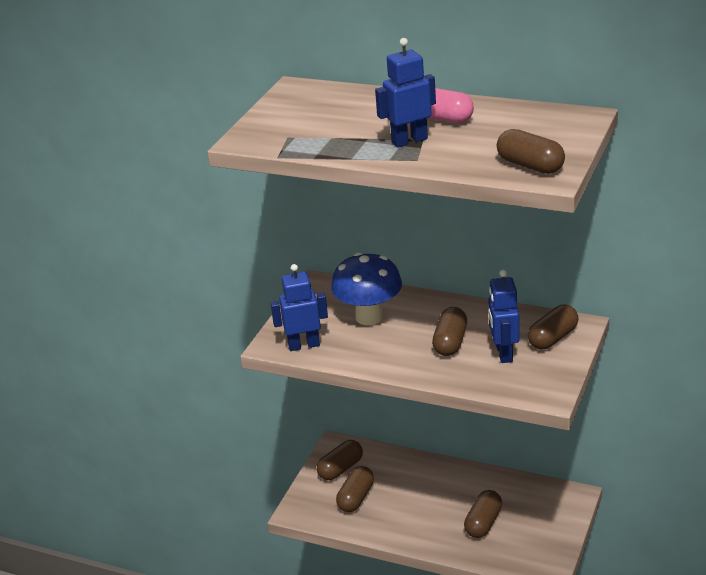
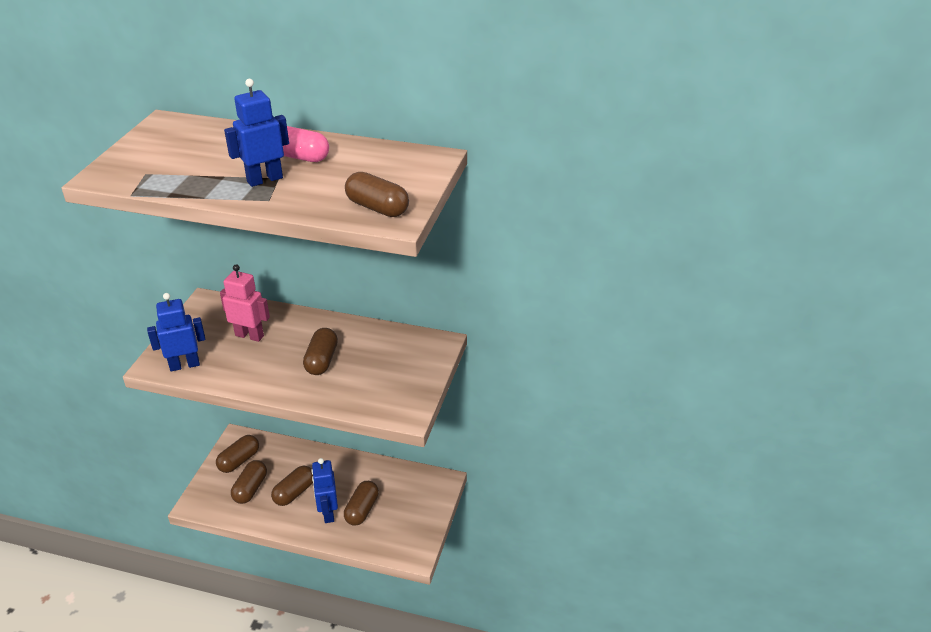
camera: 10 degrees left, 5 degrees up
blue mushroom [331,252,402,325] -> pink robot [220,264,270,342]
blue robot [488,270,520,363] -> blue robot moved to [312,458,338,523]
brown capsule [528,305,579,349] -> brown capsule moved to [271,466,313,506]

